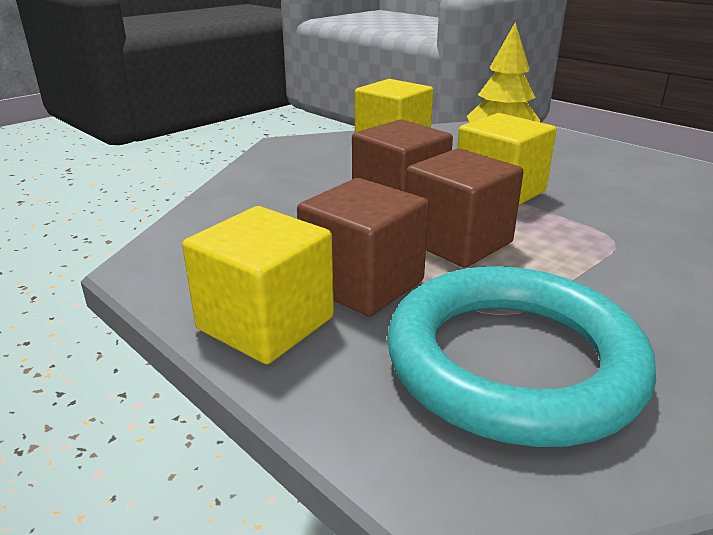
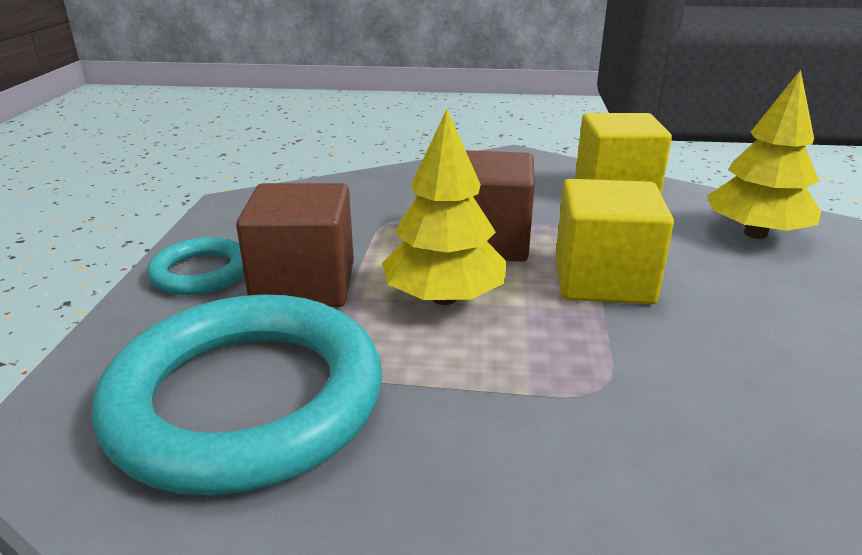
camera: 50 degrees right, 0 degrees up
yellow cube [182,206,334,364] -> turquoise ring [147,237,244,295]
brown cube [406,148,523,267] -> yellow tree [382,110,507,305]

